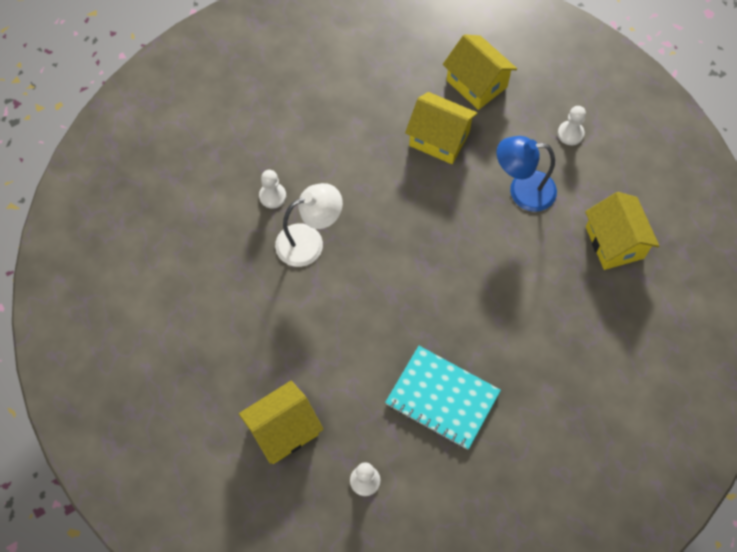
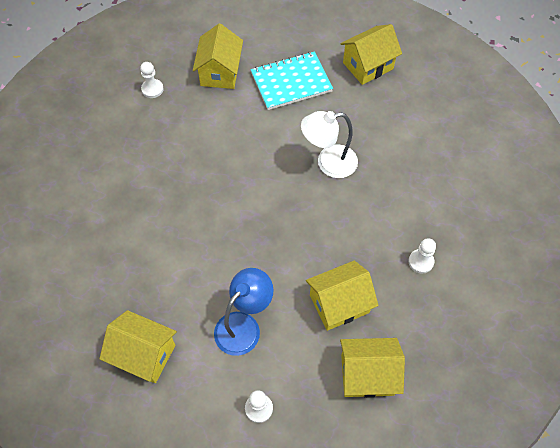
camera: 130 degrees right, 5 degrees down
white pawn [259,170,286,208] -> white pawn moved to [408,238,436,274]
white lamp [275,183,343,267] -> white lamp turned 60 degrees clockwise [301,111,358,178]
turquoise notebook [385,346,501,450] -> turquoise notebook moved to [251,52,333,110]
none -> yellow house [340,24,402,85]

